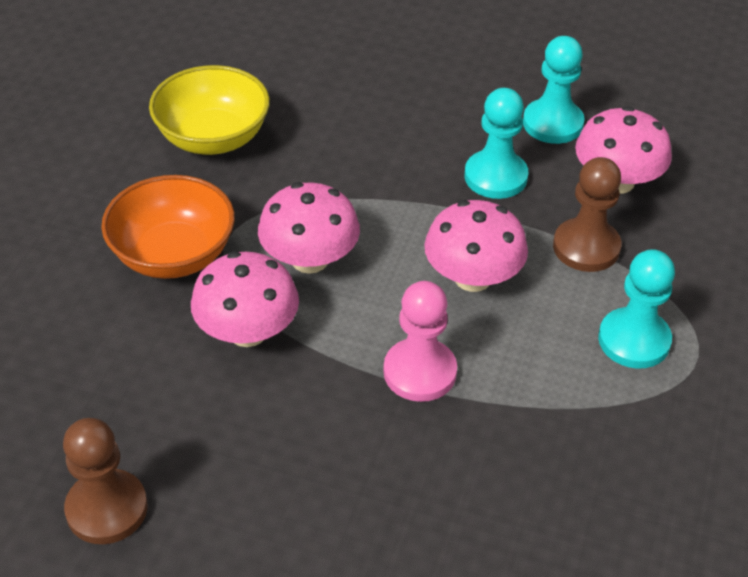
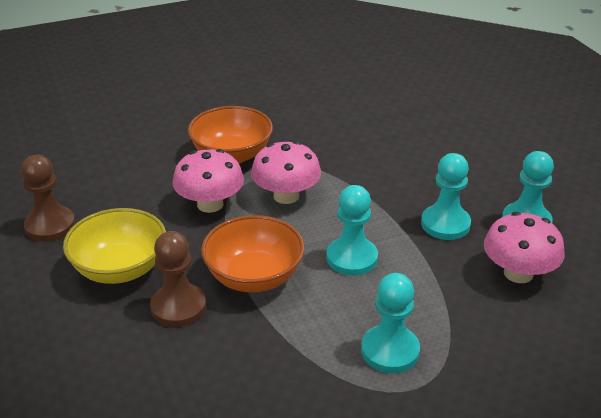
camera: 50 degrees right, 10 degrees down
yellow bowl [149,65,270,155] -> yellow bowl moved to [63,208,166,284]
pink pawn [383,281,457,402] -> orange bowl [201,215,304,292]
pink mushroom [424,200,528,292] -> turquoise pawn [326,185,378,276]
brown pawn [553,157,621,272] -> brown pawn moved to [150,231,206,327]

